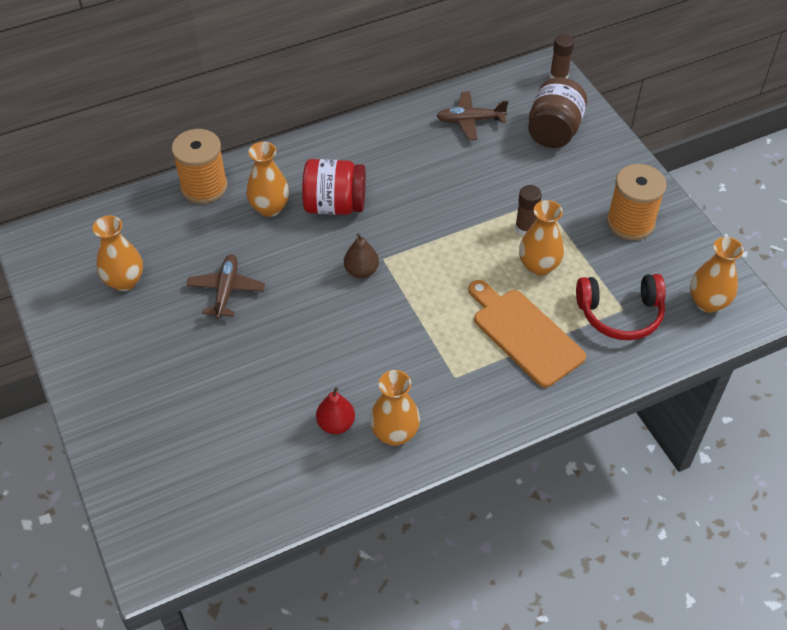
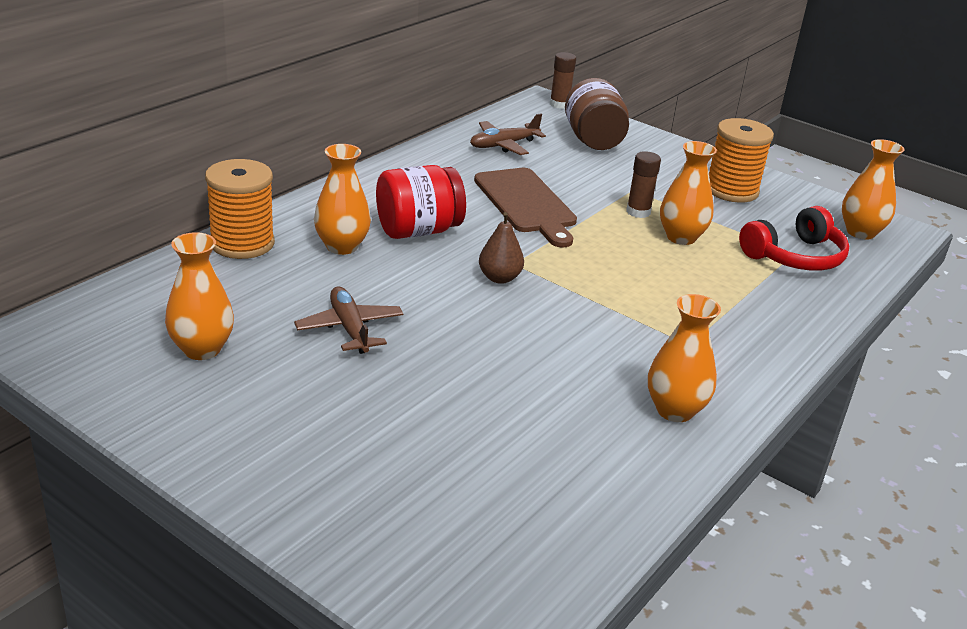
camera: 30 degrees left, 20 degrees down
red pear [316,387,355,434] -> none
orange cutting board [468,280,586,387] -> none
none -> brown cutting board [474,168,577,247]

